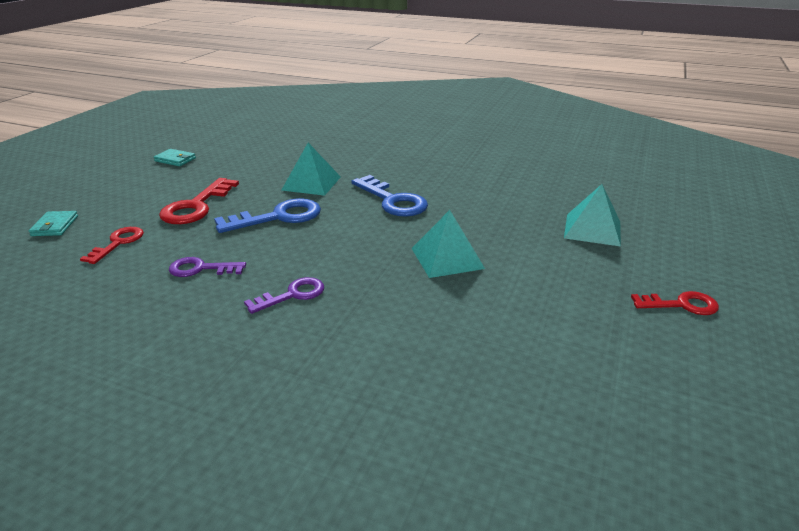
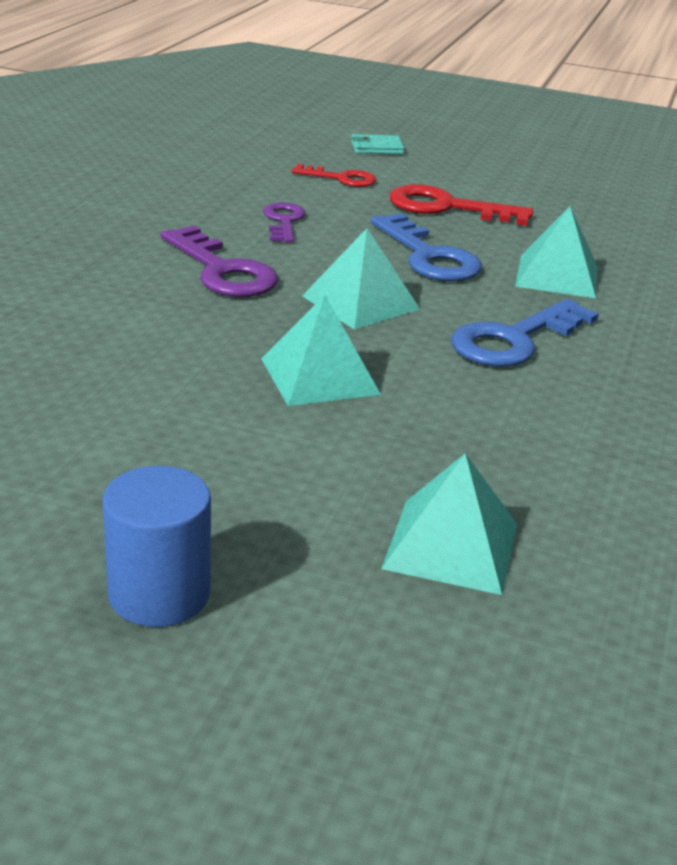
camera: 85 degrees right, 0 degrees up
turquoise wallet [154,149,196,166] -> none
purple key [244,277,324,314] -> purple key [161,226,278,297], size x1.61
red key [631,291,719,315] -> blue cylinder [102,466,211,627]
none -> turquoise pyramid [302,228,420,330]

